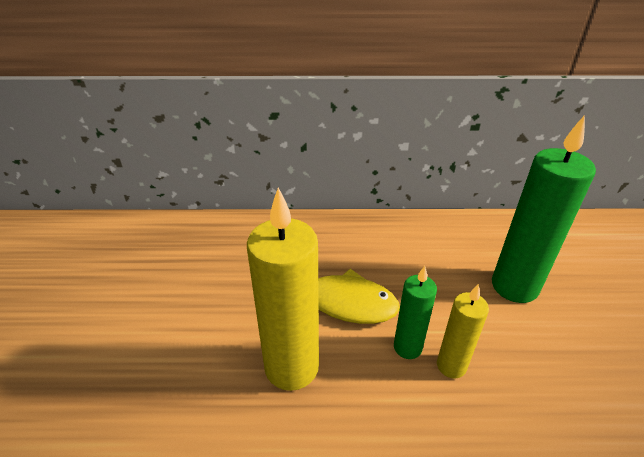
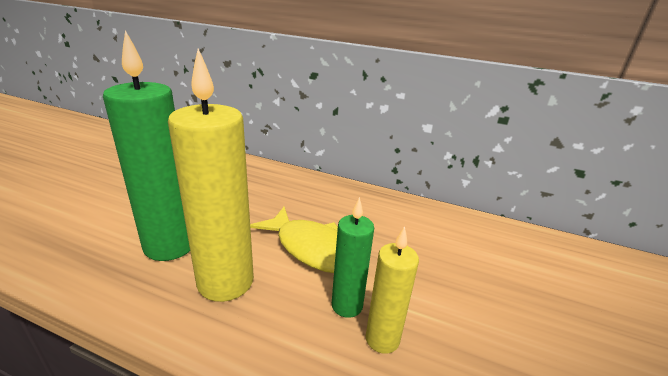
camera: 20 degrees right, 10 degrees down
green candle [492,115,596,303] -> green candle moved to [103,30,190,261]

